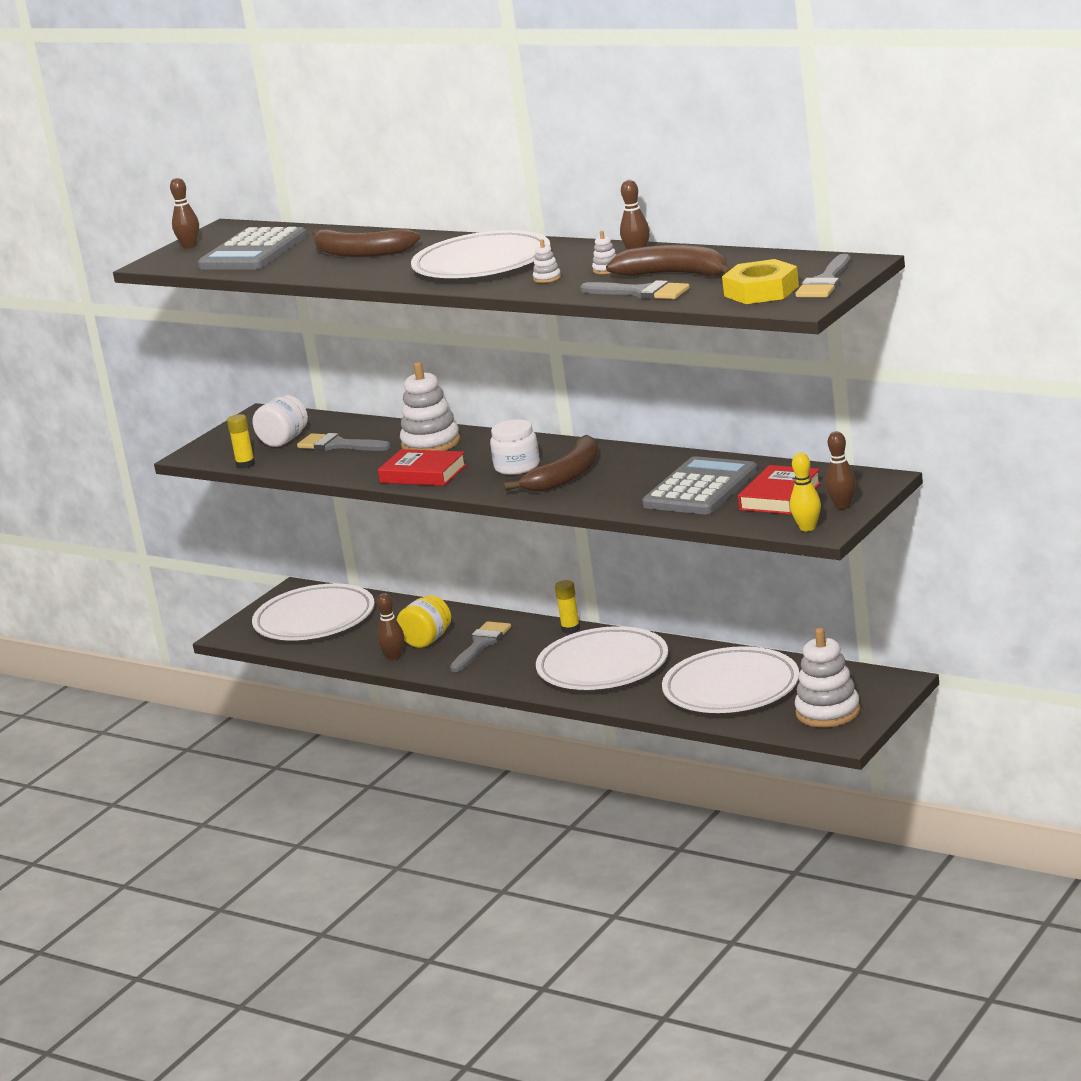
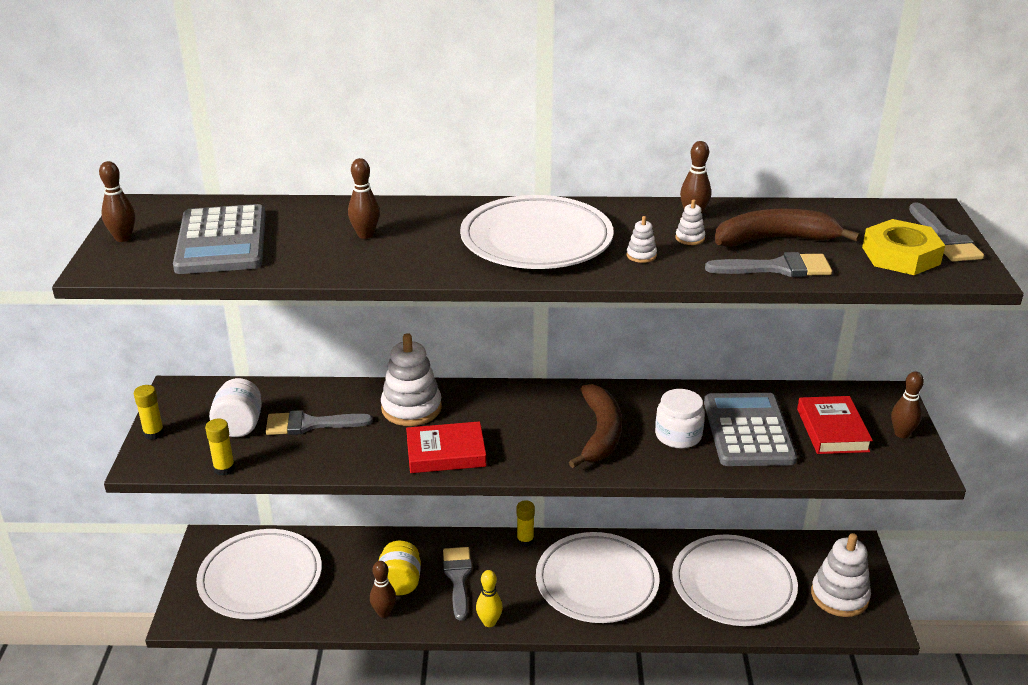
camera: 35 degrees left, 10 degrees up
brown banana [312,229,420,258] -> brown bowling pin [348,158,380,239]
white jar [490,420,540,475] -> white jar moved to [655,389,705,448]
yellow bowling pin [790,453,821,531] -> yellow bowling pin moved to [476,570,503,627]
none -> yellow glue stick [134,385,164,440]

